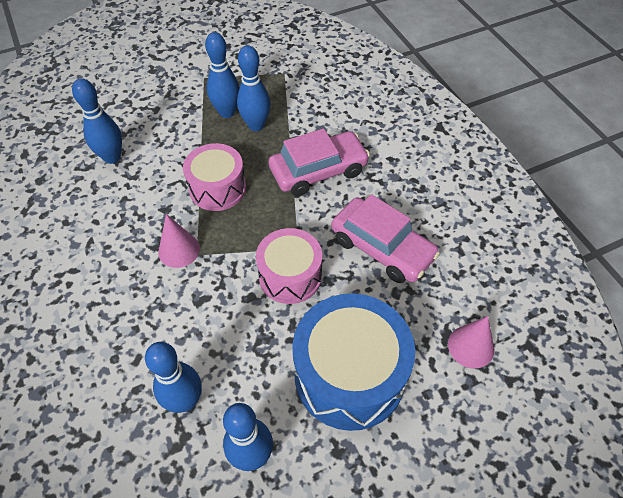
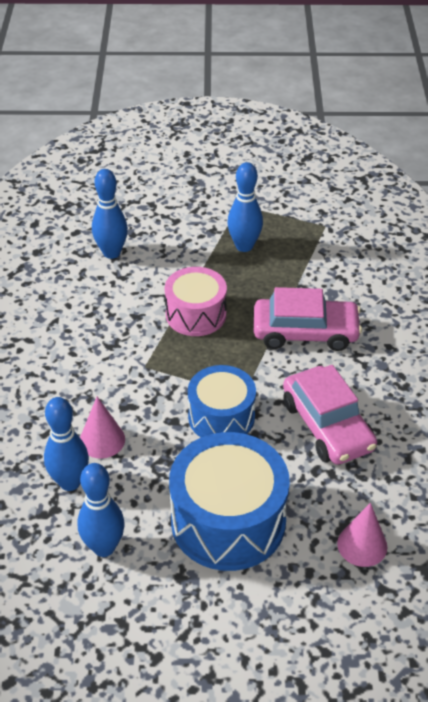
camera: 25 degrees right, 10 degrees down
pink cone [159,214,200,268] -> pink cone moved to [80,397,125,459]
blue bowling pin [237,45,271,131] -> none
pink drum [256,228,322,304] -> blue drum [188,365,256,437]

